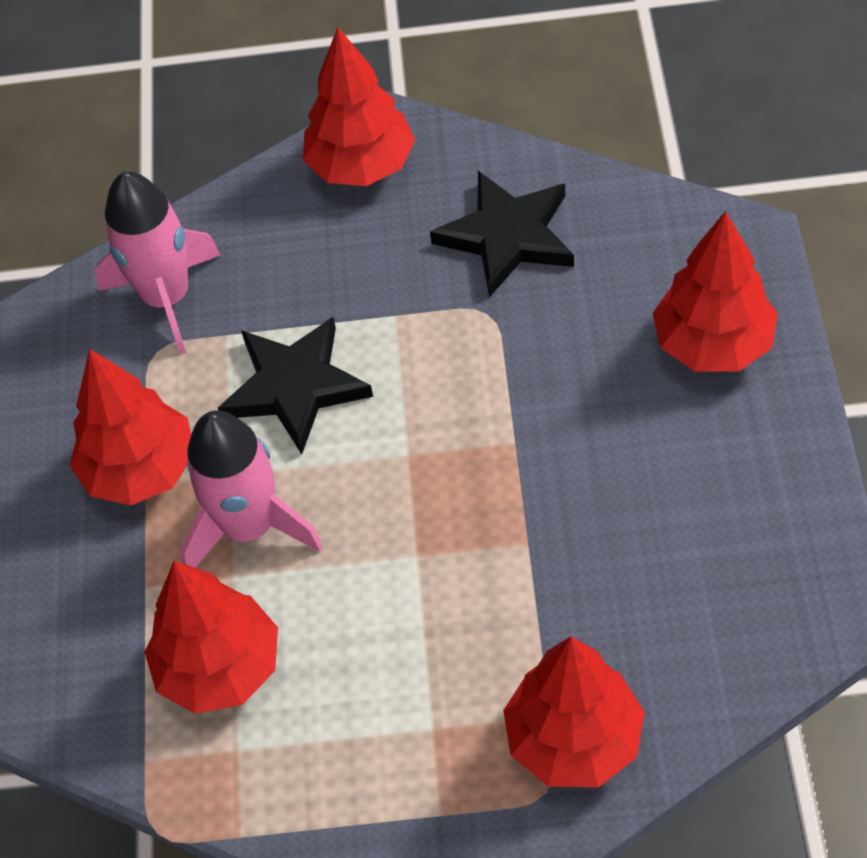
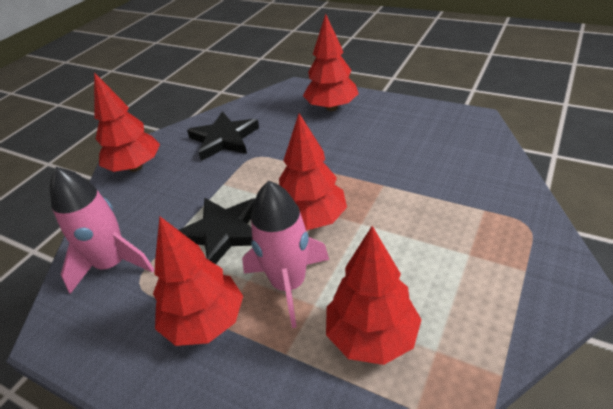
camera: 60 degrees left, 15 degrees down
red tree [503,636,645,787] -> red tree moved to [279,113,347,230]

